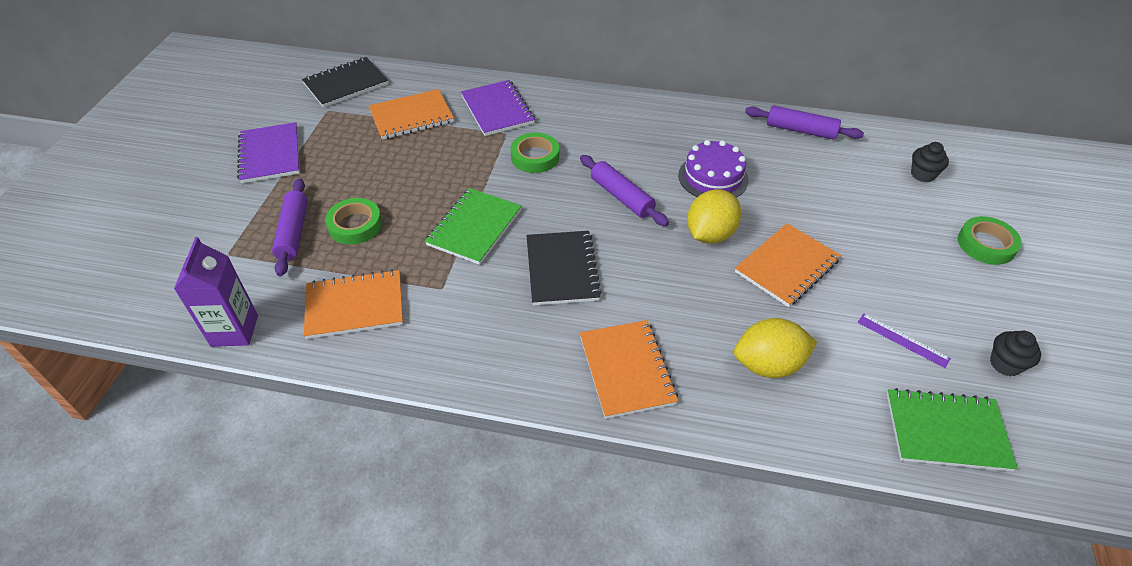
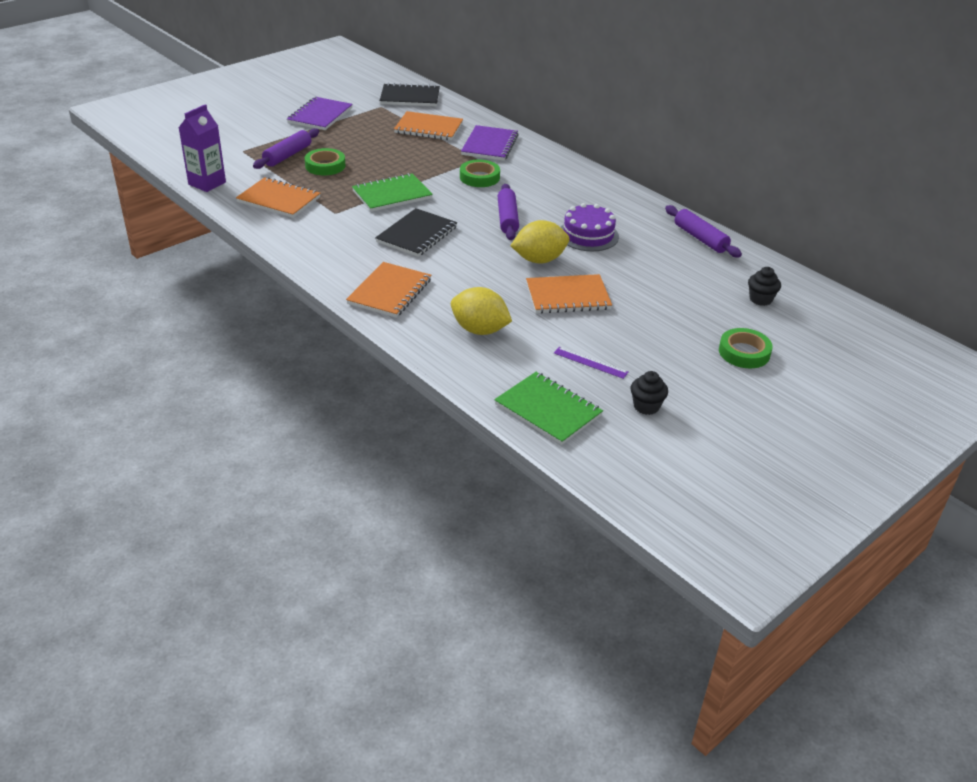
camera: 35 degrees right, 10 degrees down
purple ruler [858,313,951,368] -> purple ruler turned 45 degrees counterclockwise [554,347,628,379]

